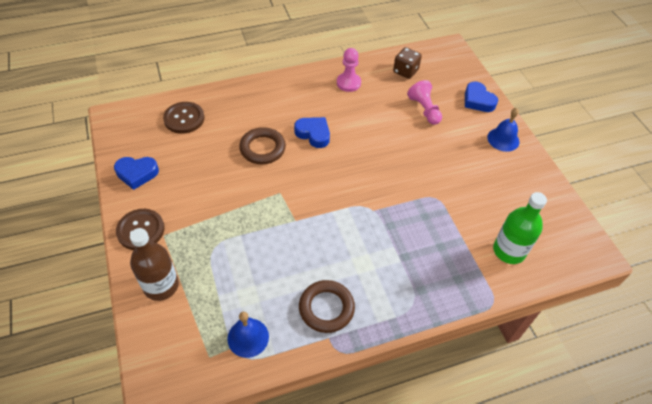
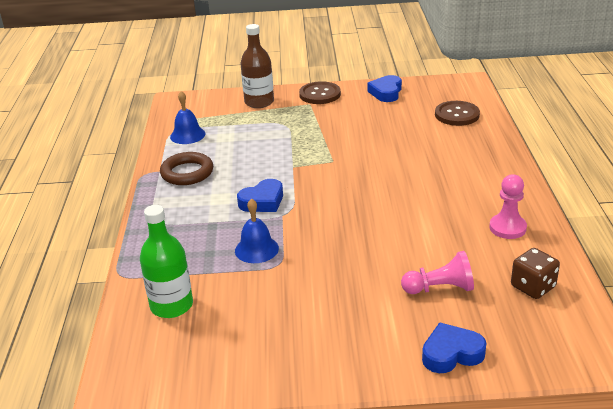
camera: 110 degrees right, 20 degrees down
brown ring [239,127,286,164] -> none
blue heart [294,117,330,148] -> blue heart moved to [237,179,283,212]
blue bell [487,108,519,152] -> blue bell moved to [235,198,279,263]

